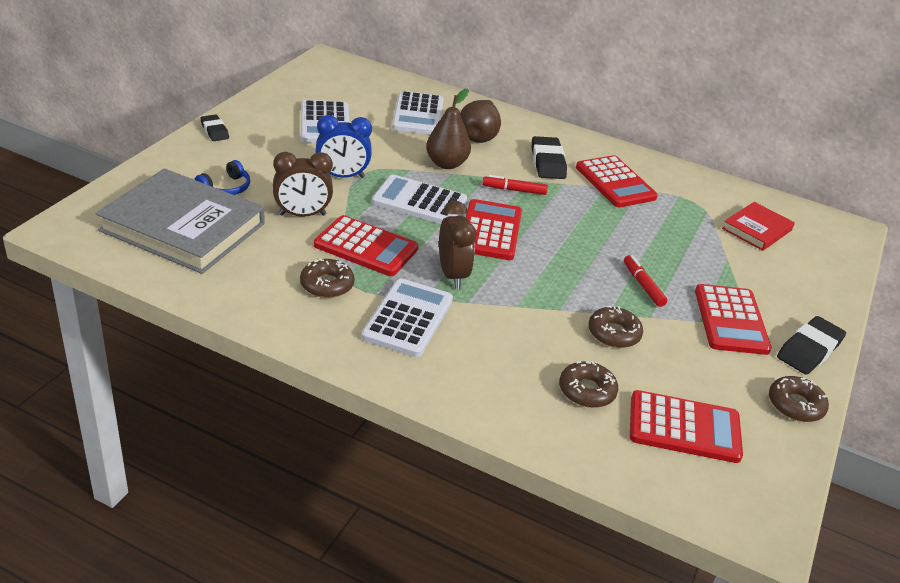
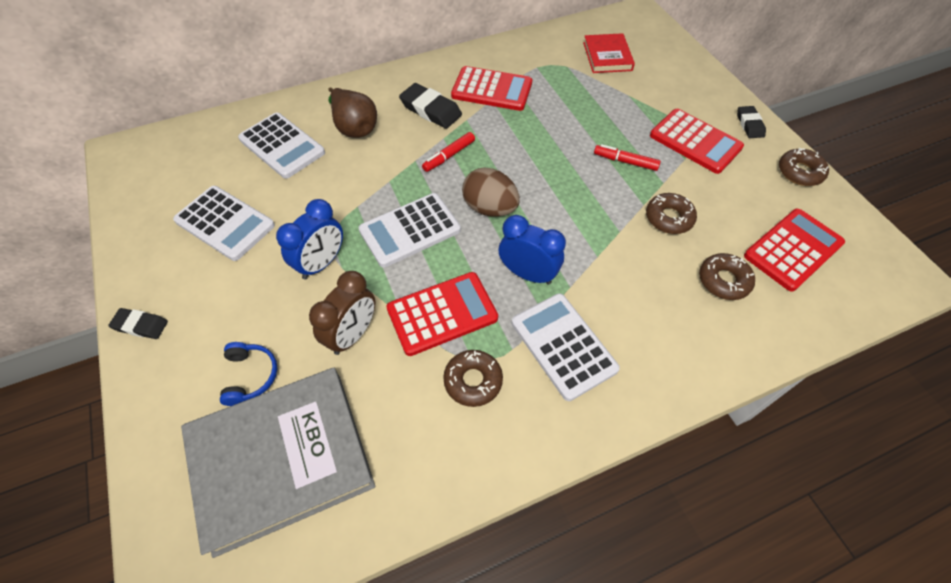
camera: 45 degrees left, 20 degrees up
brown pear [426,89,471,169] -> none
brown clock [439,201,476,289] -> blue clock [499,215,566,285]
red calculator [466,199,522,260] -> brown egg [462,167,520,217]
black eraser [777,316,846,375] -> black eraser [737,106,766,138], size x0.62

